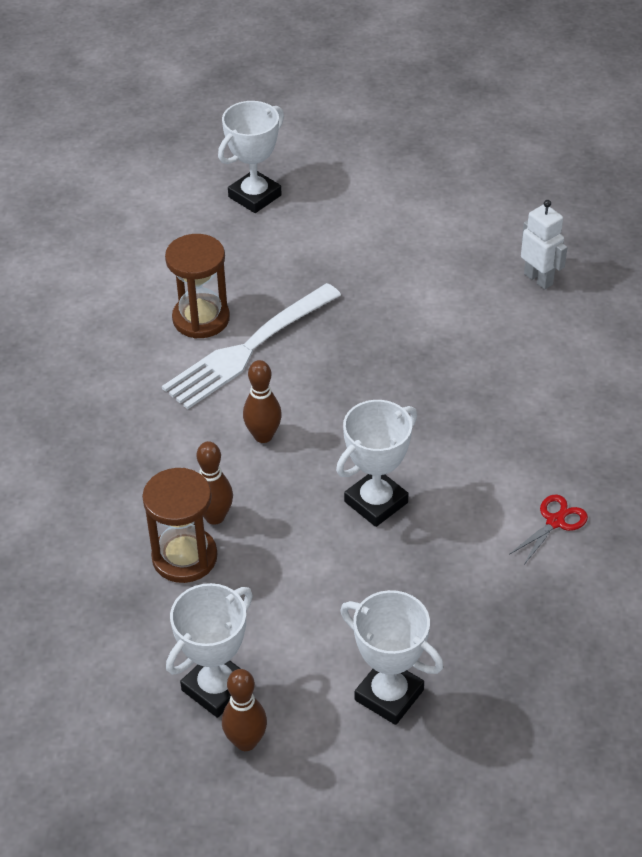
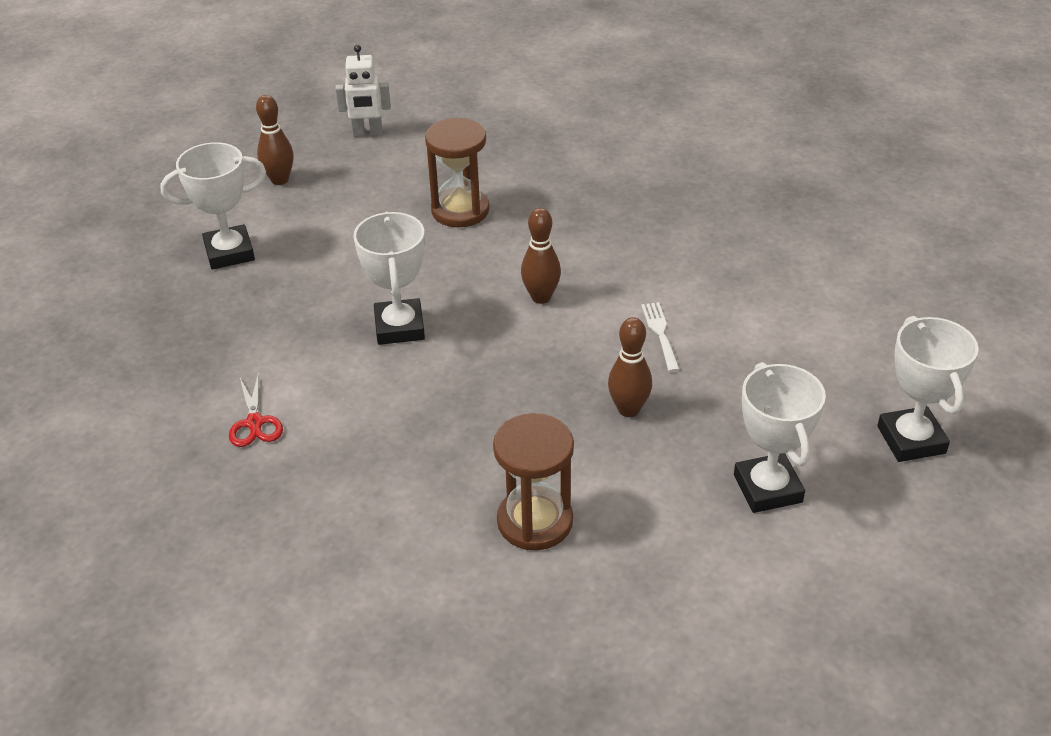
camera: 125 degrees right, 5 degrees down
white fork [162,283,341,409] -> white fork [641,302,680,372], size x0.42
brown hourglass [165,234,230,339] -> brown hourglass moved to [493,413,574,550]
white trophy [166,583,253,718] -> white trophy moved to [734,362,826,513]
brown bowling pin [196,441,233,525] -> brown bowling pin moved to [608,317,652,417]
white robot [521,200,567,289] -> white robot moved to [335,45,391,137]

